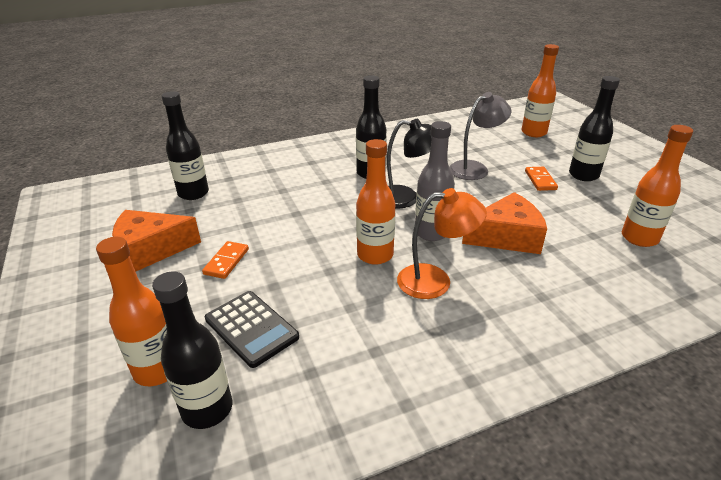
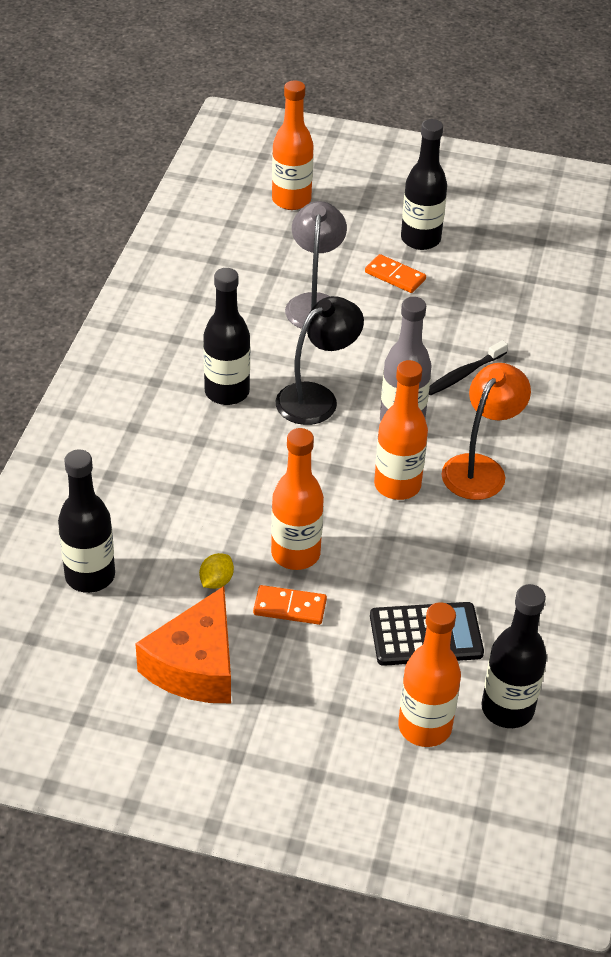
camera: 55 degrees left, 10 degrees up
orange domino [202,241,249,279] -> orange domino turned 45 degrees counterclockwise [253,585,327,625]
orange cheese [462,192,547,254] -> black toothbrush [429,340,508,395]
orange bottle [622,125,693,247] -> orange bottle moved to [271,428,324,570]
none -> yellow lemon [199,553,234,589]

